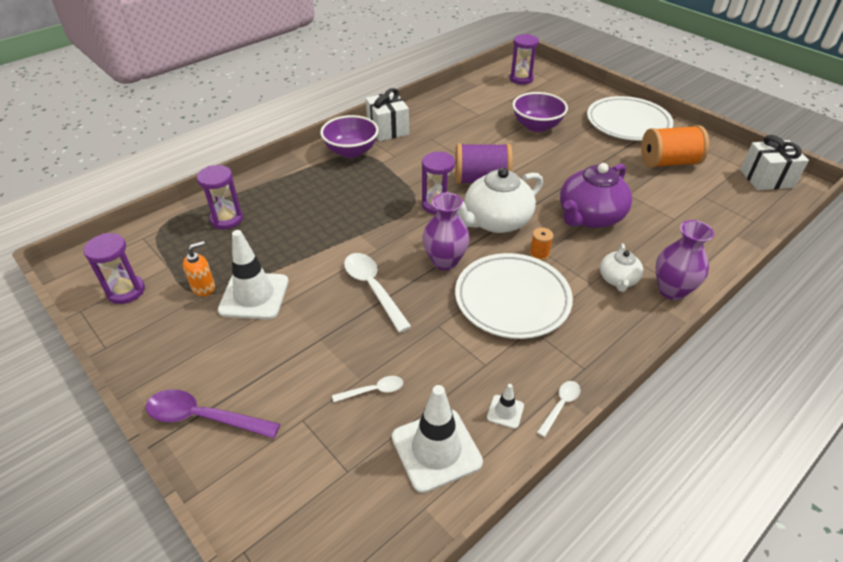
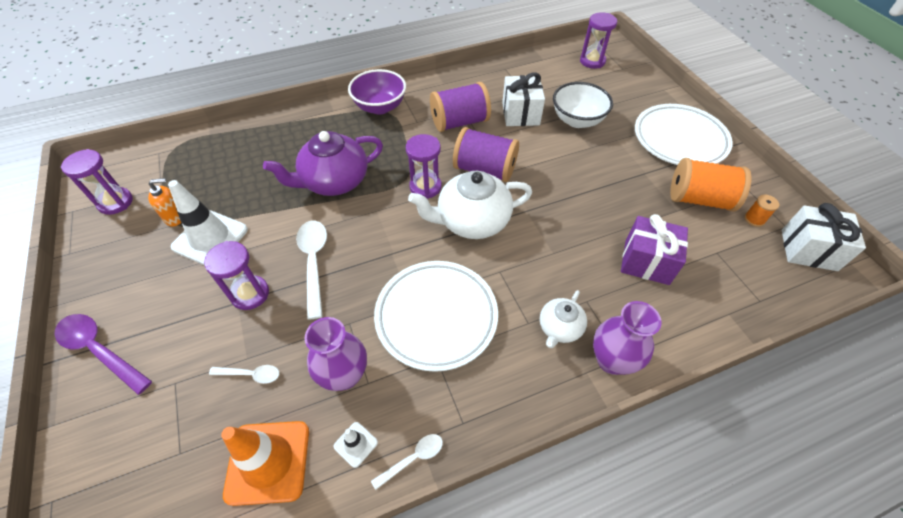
camera: 20 degrees right, 10 degrees up
purple hourglass [197,165,243,229] -> purple hourglass moved to [204,241,269,310]
white gift [366,88,409,141] -> white gift moved to [502,73,545,126]
white traffic cone [392,385,483,493] -> orange traffic cone [221,421,309,506]
purple vase [423,193,470,271] -> purple vase moved to [305,317,367,391]
purple bowl [512,92,568,132] -> white bowl [553,82,613,128]
orange spool [530,228,553,261] -> orange spool moved to [744,195,779,227]
purple teapot [560,163,632,228] -> purple teapot moved to [263,131,383,196]
none -> purple spool [430,82,491,132]
none -> purple gift [621,214,688,285]

